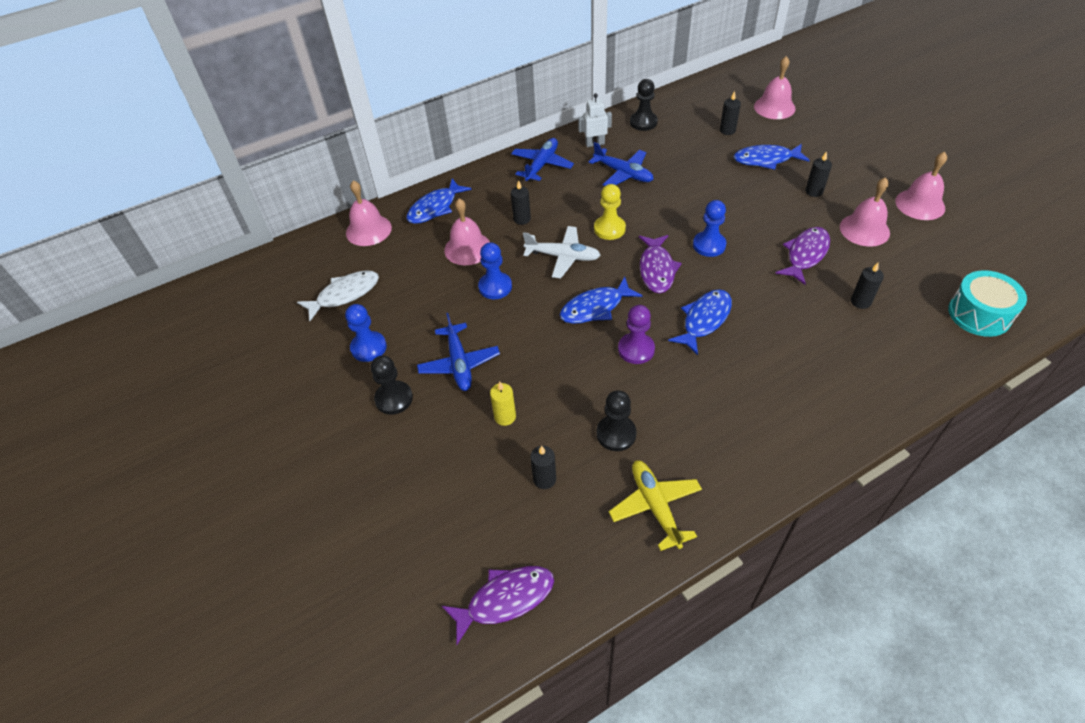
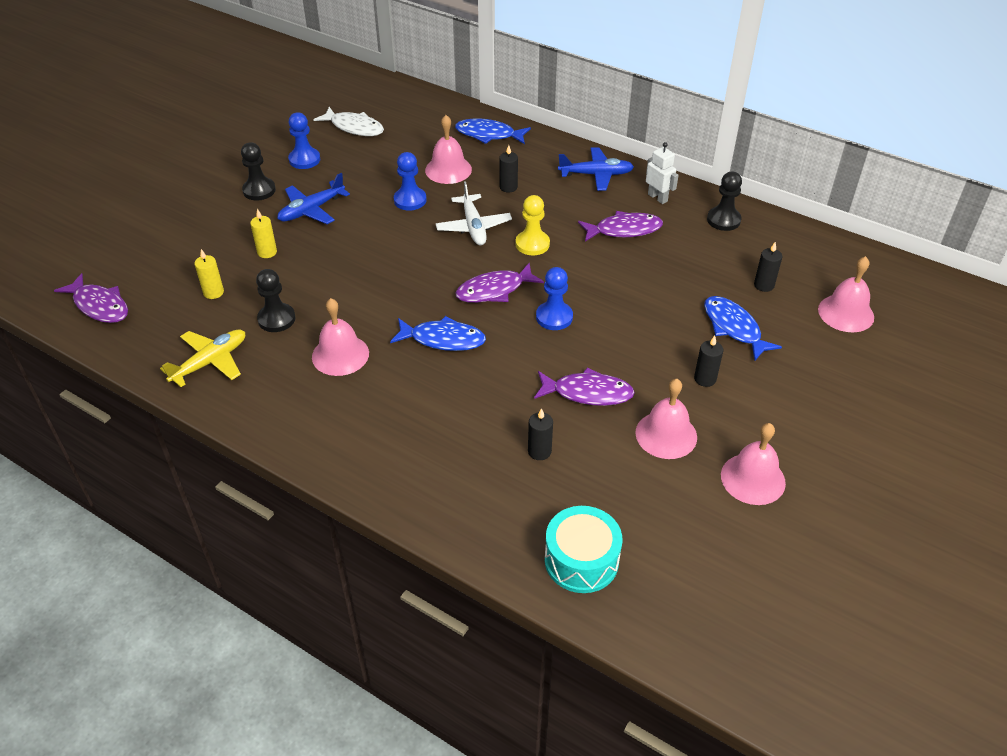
camera: 60 degrees right, 5 degrees down
pink bell [346,180,392,246] -> pink bell moved to [312,298,369,376]
black candle [530,446,556,489] -> yellow candle [194,249,224,299]
blue fish [560,277,642,324] -> none
blue plane [589,142,654,186] -> purple fish [578,211,663,241]
purple pawn [618,305,655,364] -> none

